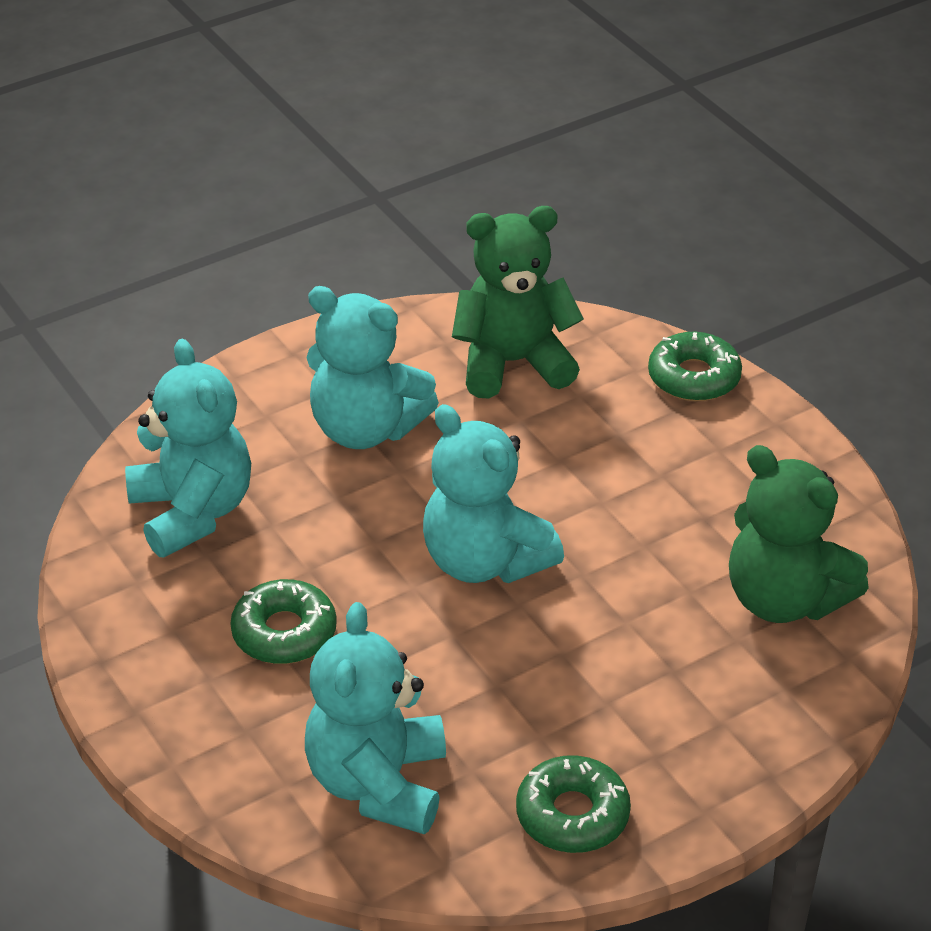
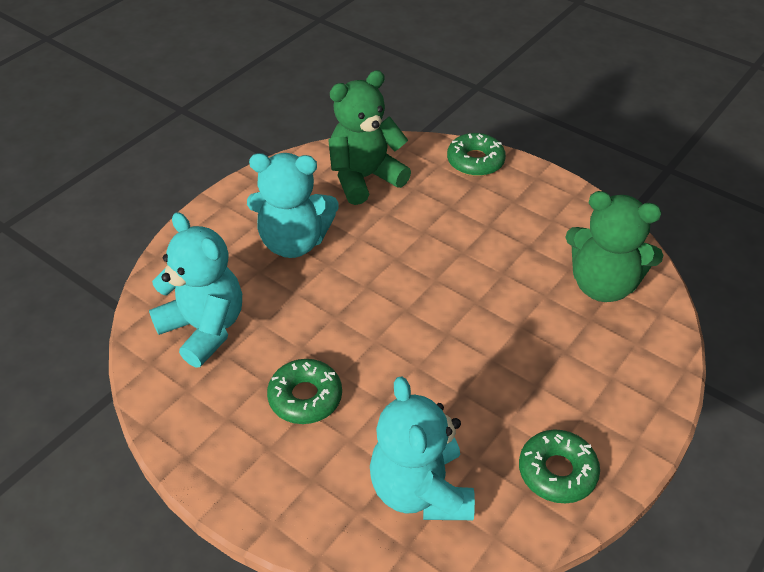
camera: 20 degrees left, 5 degrees up
turquoise teddy bear [423,404,564,583] -> none

